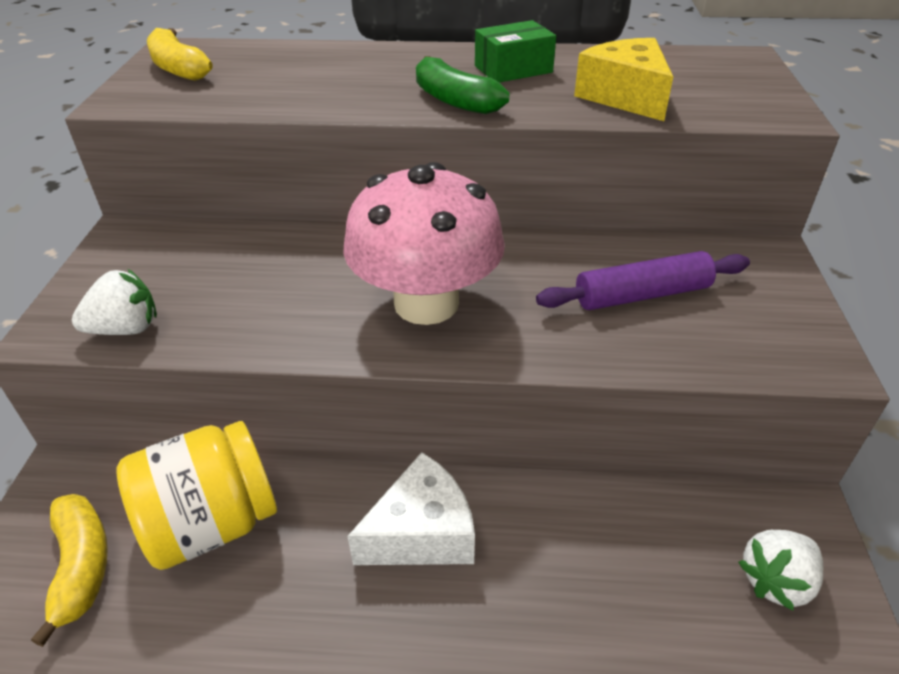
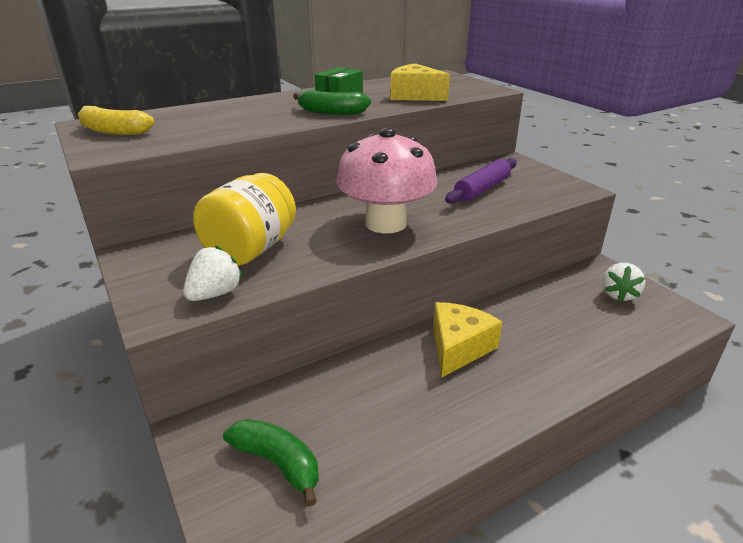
camera: 35 degrees left, 10 degrees down
yellow banana [31,494,108,647] -> green banana [223,419,319,507]
yellow jar [116,421,277,570] -> yellow jar moved to [193,173,296,266]
white cheese [347,452,475,565] -> yellow cheese [433,302,502,378]

